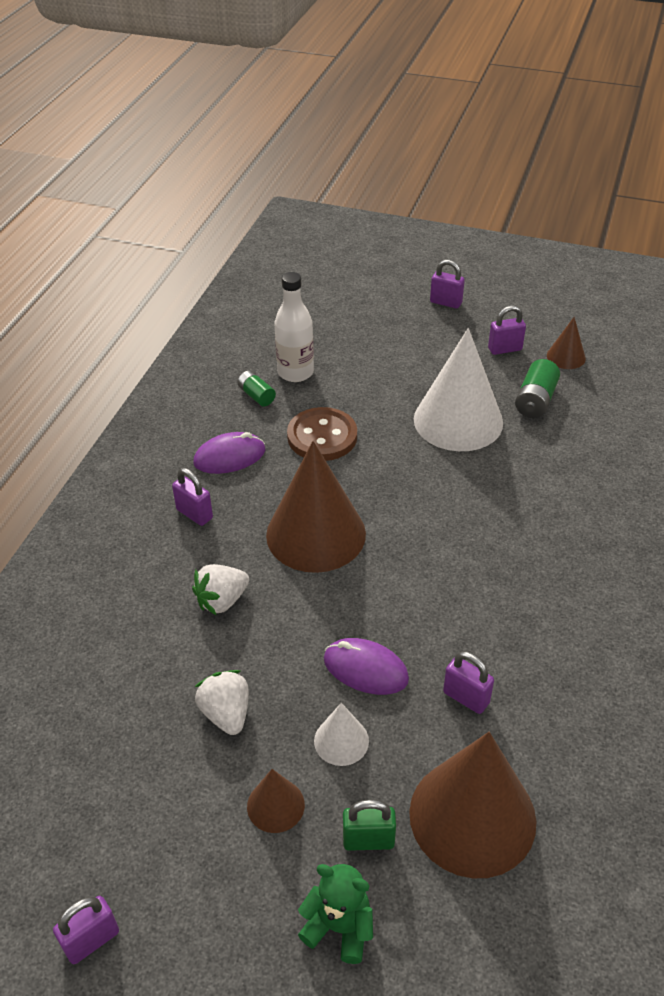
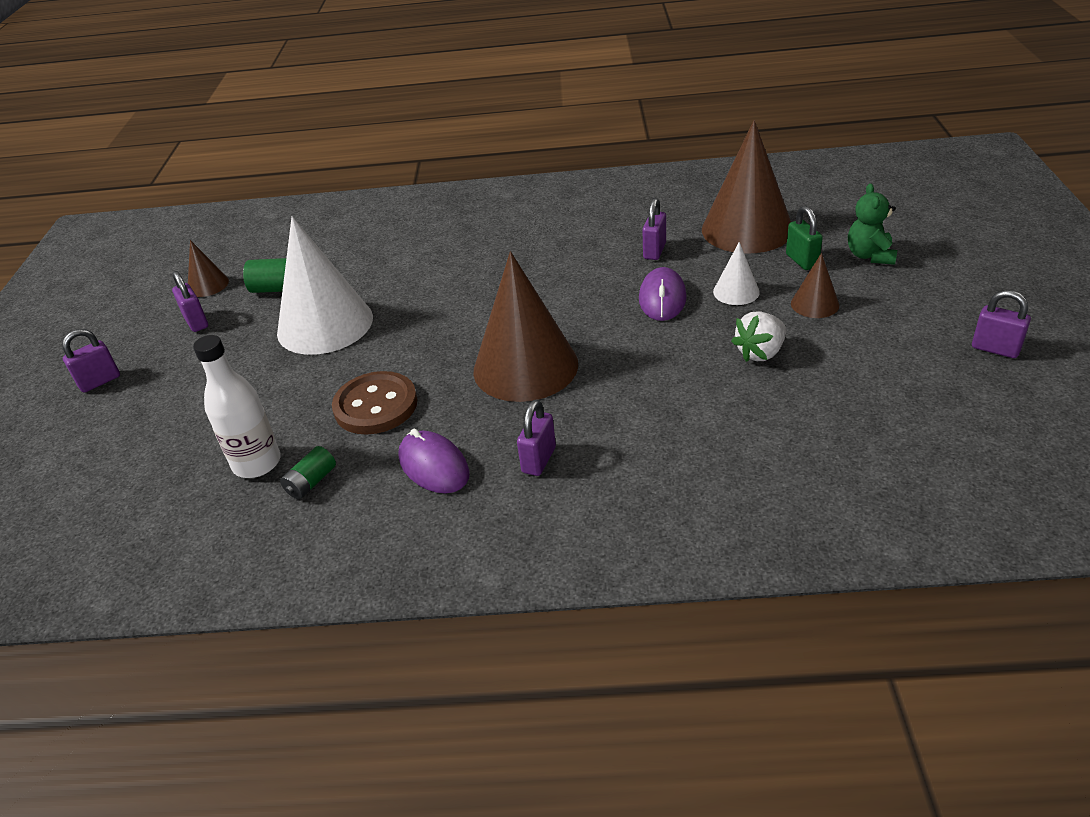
camera: 105 degrees left, 5 degrees down
white strawberry [192,564,249,615] -> none
purple padlock [430,260,465,309] -> purple padlock turned 45 degrees clockwise [62,329,120,393]

